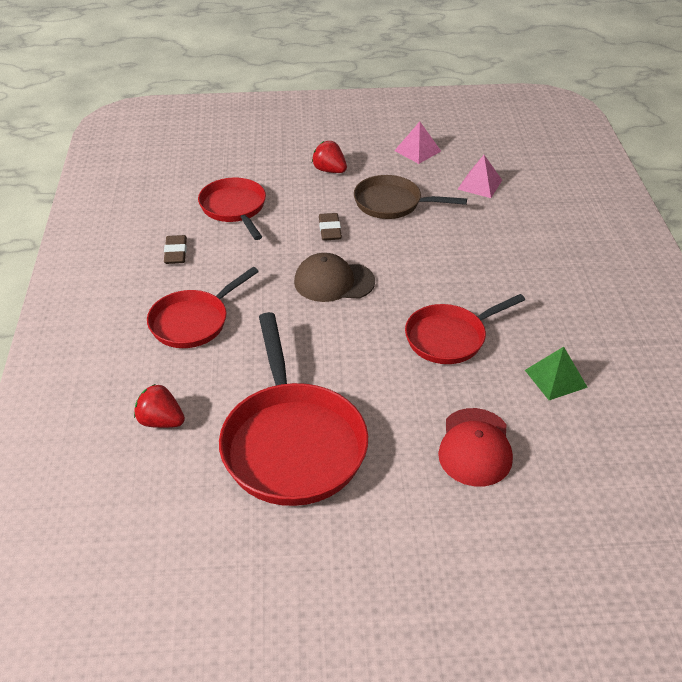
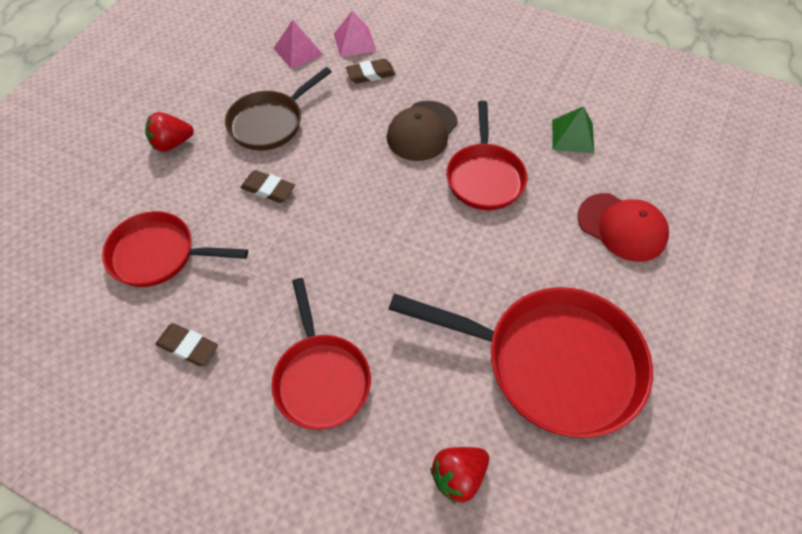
camera: 60 degrees left, 15 degrees up
brown cap [294,253,375,302] -> brown cap moved to [387,101,458,161]
pink pyramid [394,122,441,164] -> pink pyramid moved to [334,11,376,57]
none -> brown eraser [346,59,396,83]

